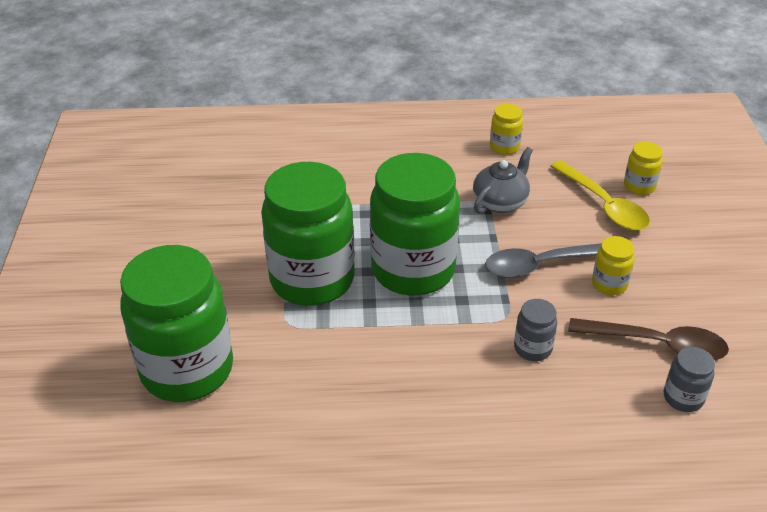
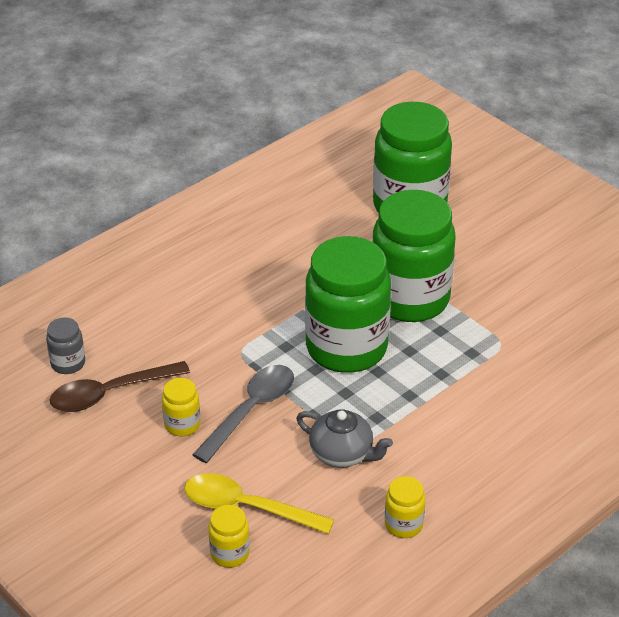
camera: 140 degrees right, 0 degrees up
grey teapot [473,147,533,214] -> grey teapot turned 60 degrees counterclockwise [296,409,393,468]
grey jar [514,299,557,361] -> none

